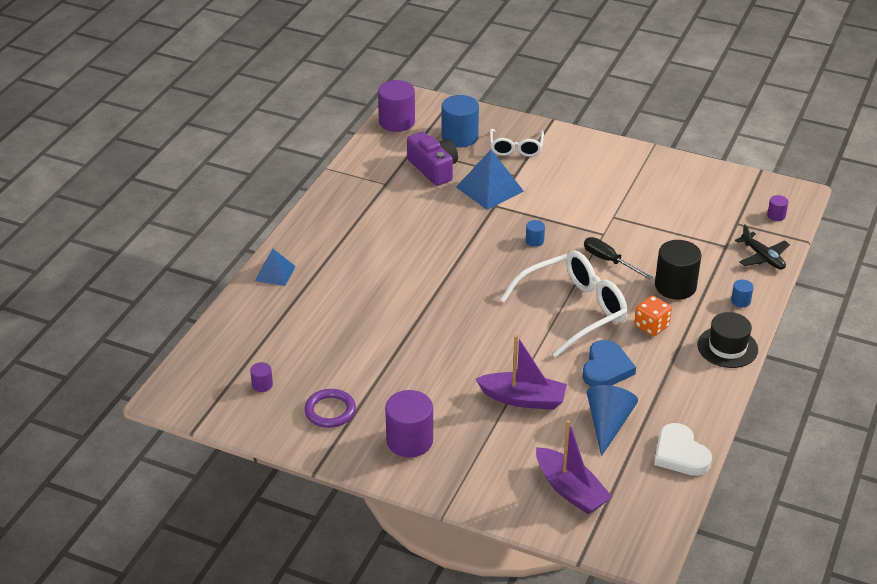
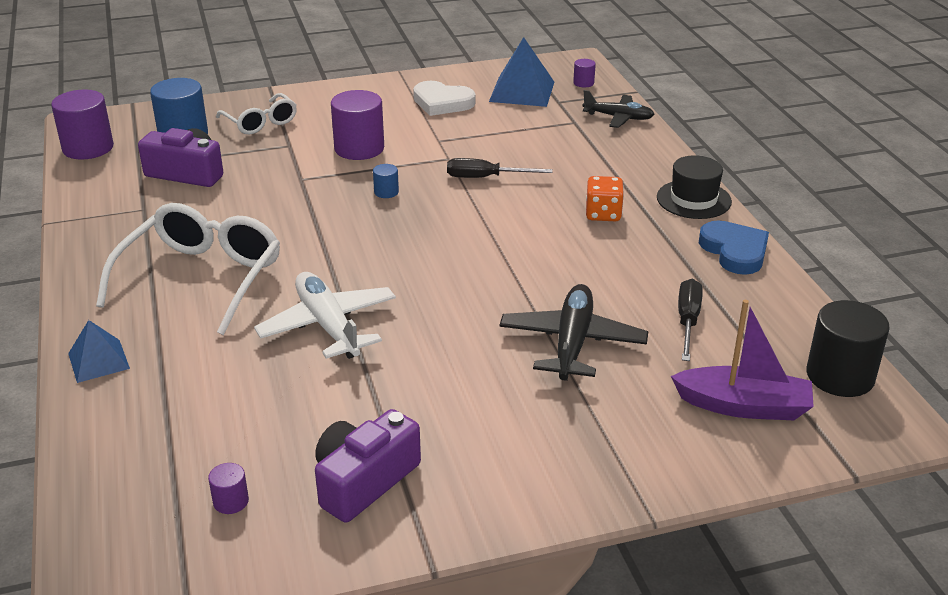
camera: 40 degrees left, 5 degrees down
purple ring [304,389,356,428] -> purple camera [315,409,421,523]
purple cylinder [385,390,433,457] -> purple cylinder moved to [331,90,384,160]
blue pyramid [456,150,524,210] -> blue pyramid moved to [489,37,554,107]
purple boat [476,335,567,410] -> black plane [499,284,648,381]
white glasses [500,250,628,357] -> white glasses moved to [96,203,280,335]
blue heart [583,340,636,387] -> blue heart moved to [699,221,769,275]
blue cone [587,385,638,456] -> black screwdriver [678,279,703,361]
white heart [654,423,712,476] -> white heart moved to [413,81,475,116]
black cylinder [655,240,702,299] -> black cylinder moved to [806,300,890,397]
blue cylinder [731,280,753,307] -> none
none -> white plane [254,272,396,359]

